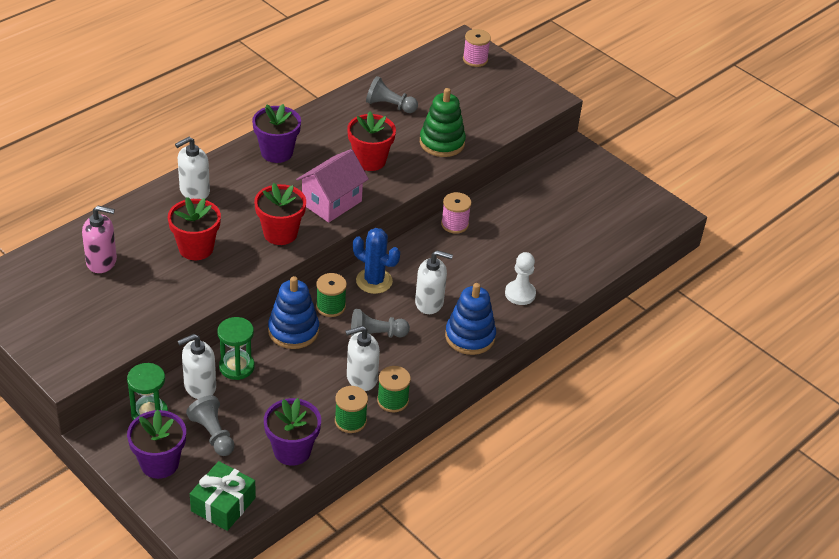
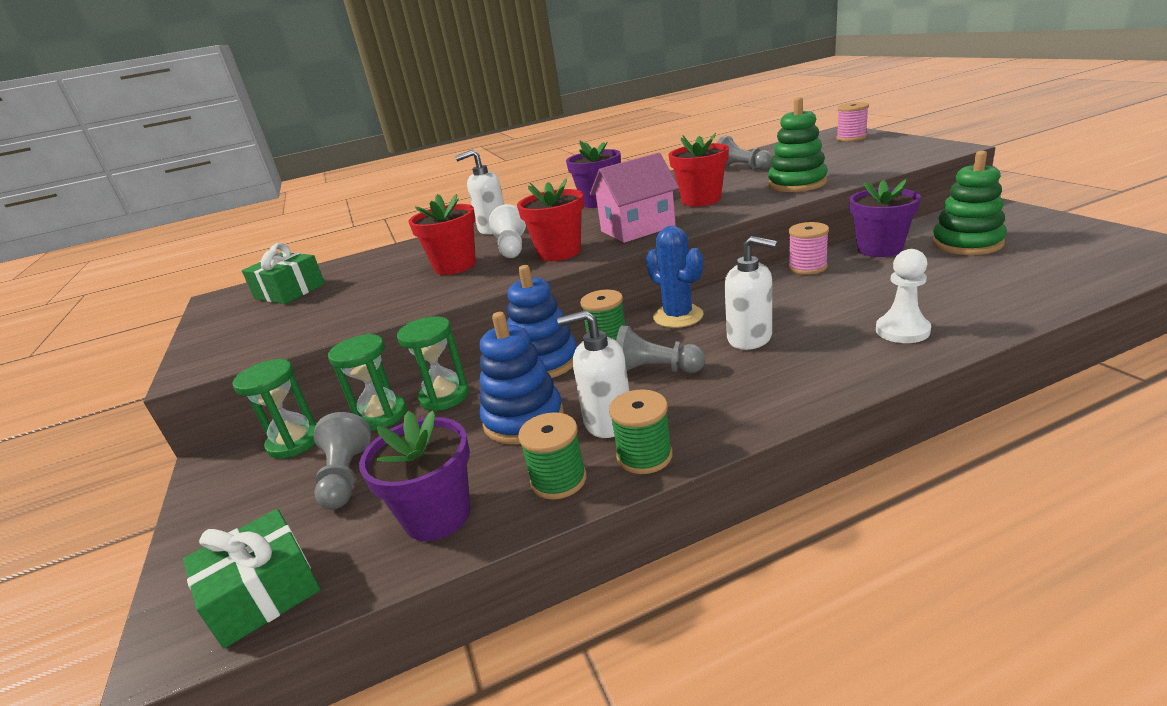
camera: 30 degrees right, 15 degrees down
pink soap dispenser [82,206,117,273] -> none
purple flower pot [127,409,186,479] -> purple flower pot moved to [849,179,921,257]
white soap dispenser [178,334,216,399] -> green hourglass [328,334,407,431]
blue stacking toy [445,283,496,355] -> blue stacking toy moved to [479,312,564,444]
none -> green gift [242,243,325,304]
none -> white pawn [489,204,526,258]
none -> green stacking toy [932,151,1007,255]

